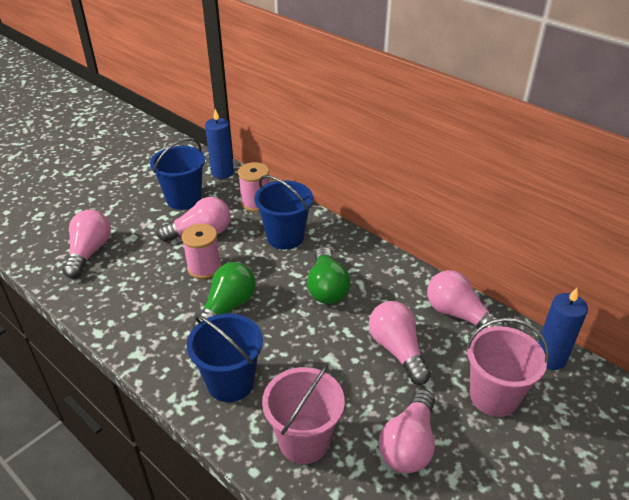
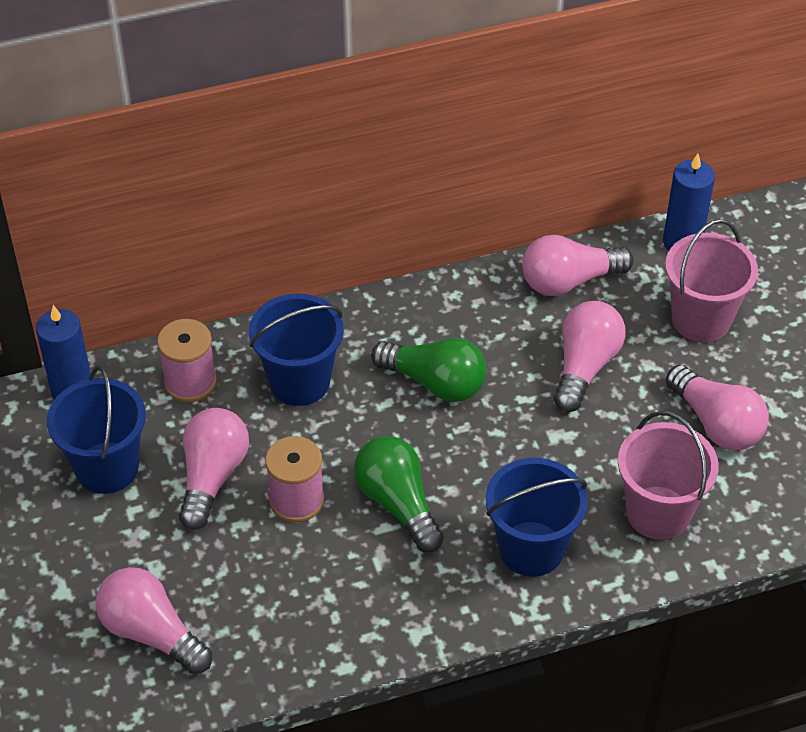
camera: 60 degrees left, 10 degrees up
pink light bulb [369,301,431,385] -> pink light bulb turned 105 degrees clockwise [554,301,626,412]

